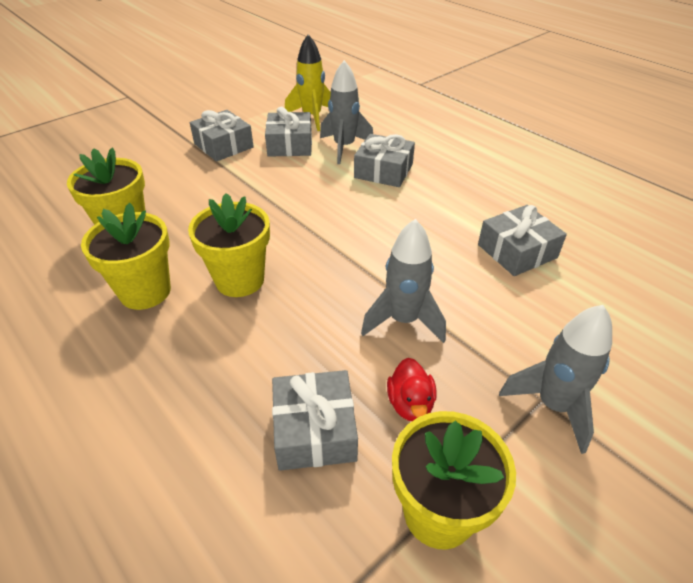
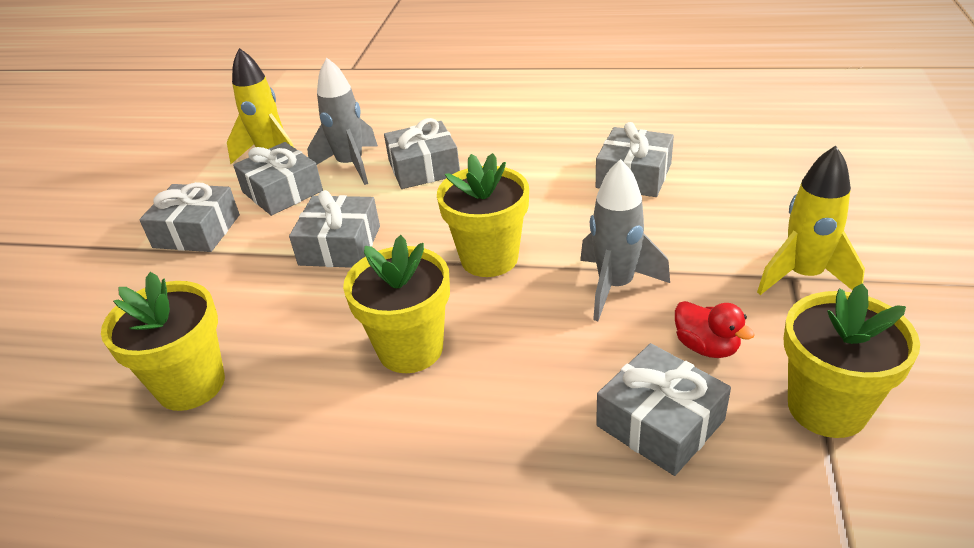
camera: 35 degrees left, 5 degrees down
yellow flower pot [81,203,171,310] -> yellow flower pot moved to [437,153,529,277]
grey rocket [499,305,612,454] -> yellow rocket [757,146,865,295]
none -> grey gift [289,190,380,268]

